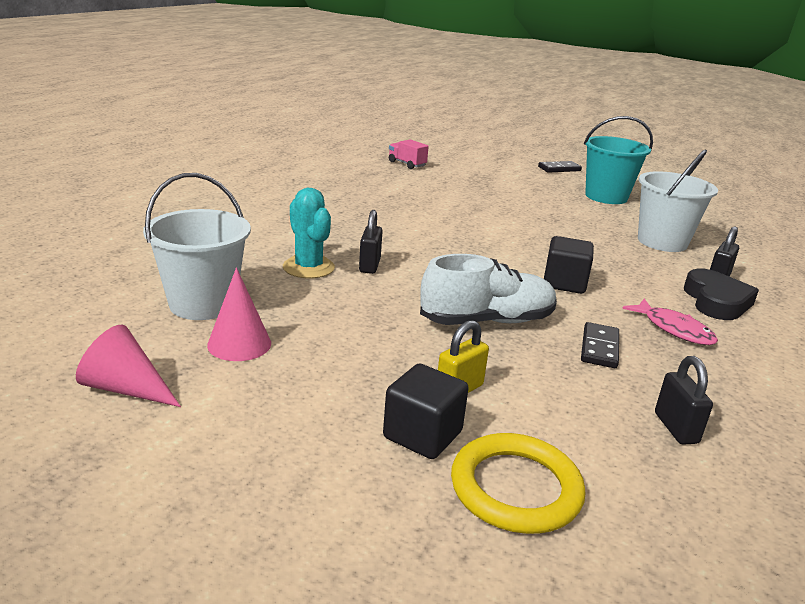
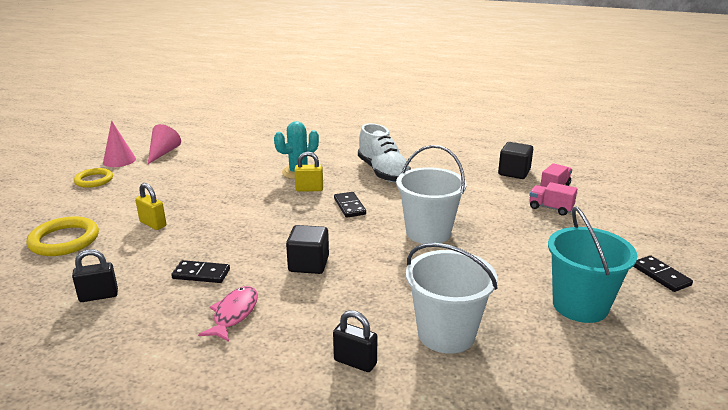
camera: 85 degrees right, 0 degrees up
white bucket [143,173,251,320] -> white bucket moved to [396,145,467,244]
pink cone [207,268,271,361] -> pink cone moved to [103,120,136,167]
black padlock [359,210,383,274] -> yellow padlock [294,152,323,192]
black cube [383,364,469,459] -> black cube moved to [498,142,533,179]
white shoe [420,254,557,325] -> white shoe moved to [358,123,411,182]
pink fish [622,299,718,345] -> pink fish turned 150 degrees clockwise [198,286,258,342]
black heart [684,269,759,320] -> none
none -> yellow ring [74,168,113,188]
none -> black domino [334,192,366,218]
none -> pink truck [529,182,577,216]

